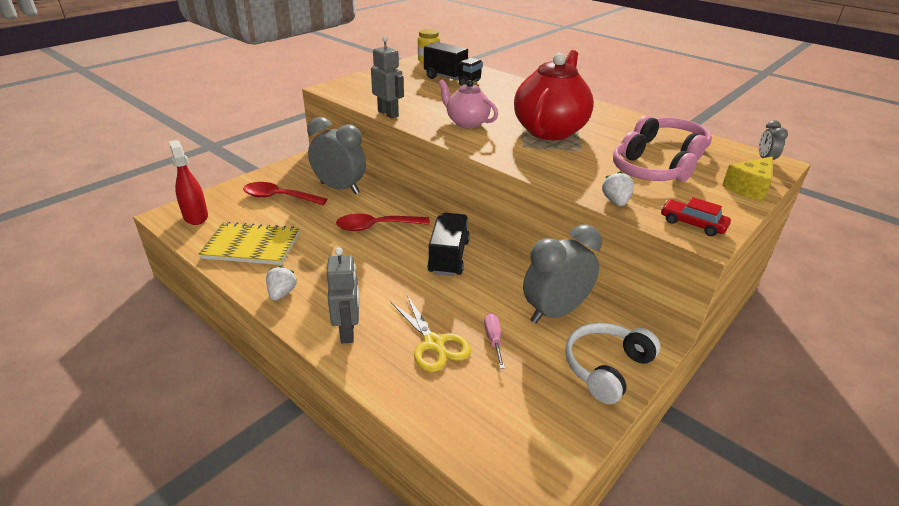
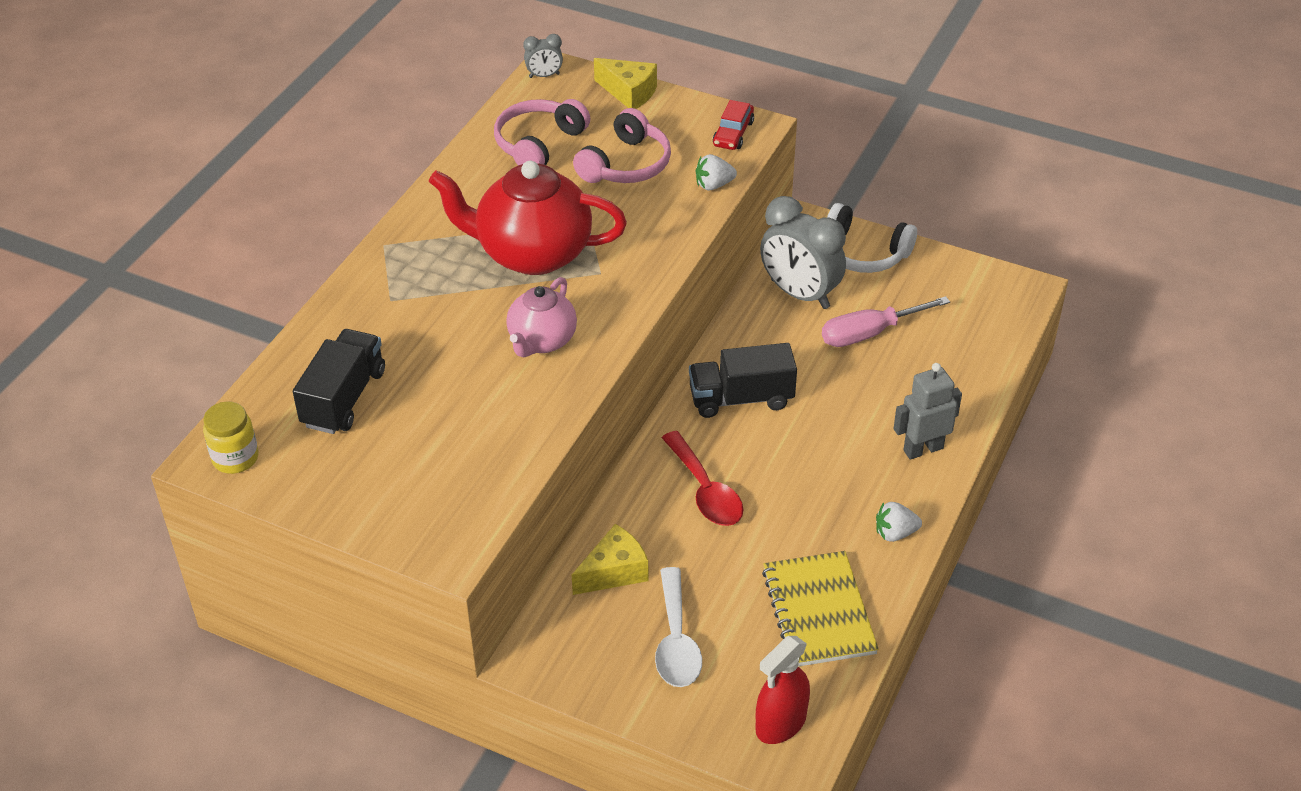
camera: 105 degrees left, 10 degrees up
red spoon [243,182,327,205] -> white spoon [655,567,702,687]
grey clock [307,117,366,194] -> yellow cheese [572,524,649,595]
grey robot [371,36,404,118] -> none
yellow scissors [390,295,471,372] -> none
pink screwdriver [484,313,505,369] -> pink screwdriver [822,296,950,347], size x1.76

